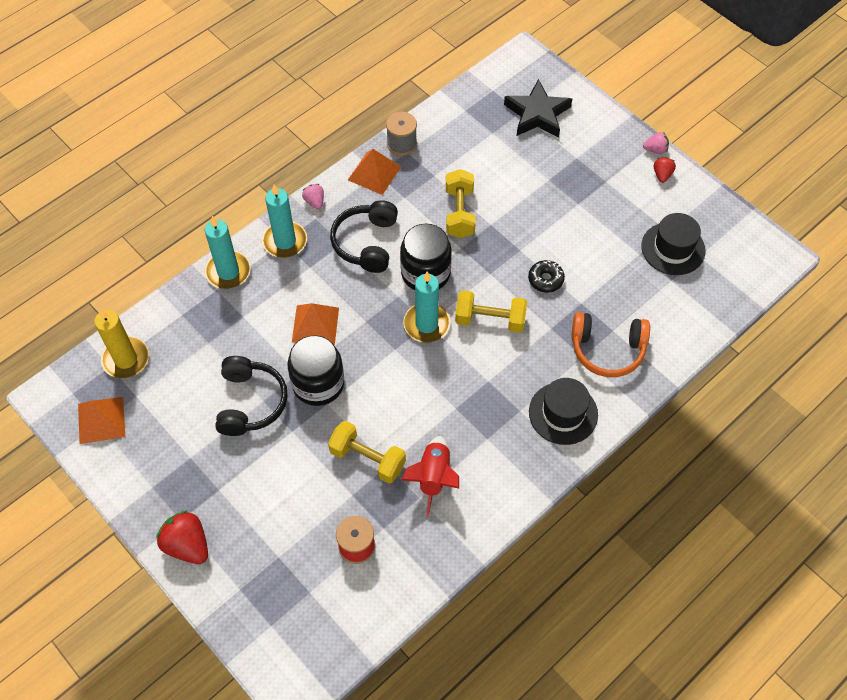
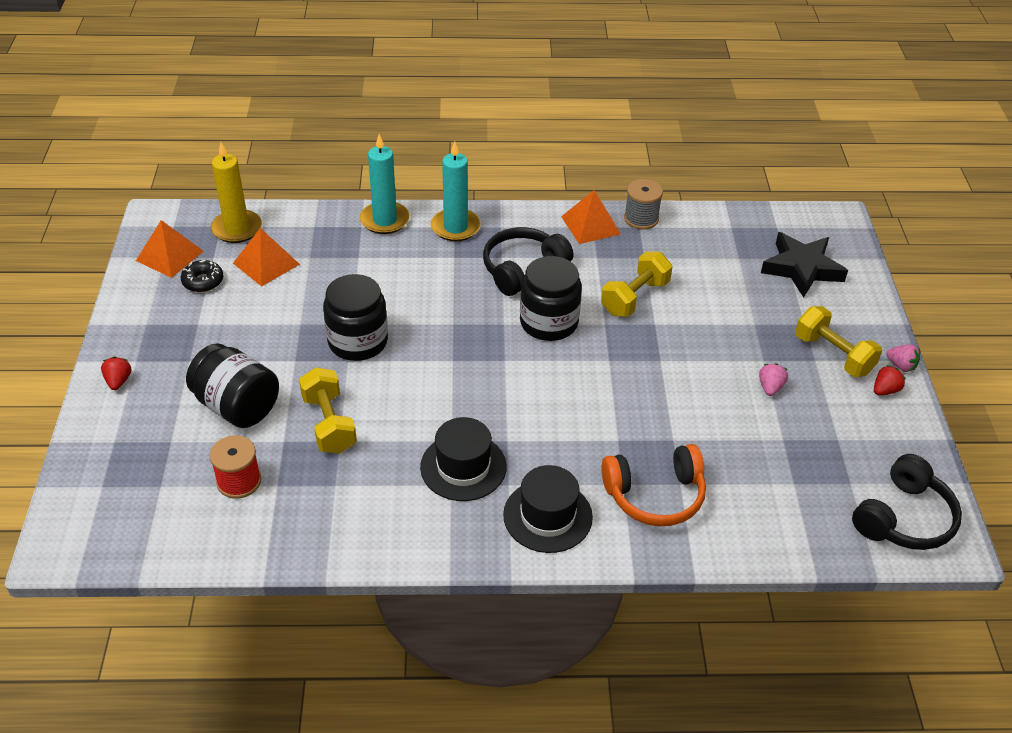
camera: 40 degrees right, 15 degrees down
red strawberry [156,510,208,564] -> red strawberry [101,357,132,390], size x0.55
black headphones [215,356,288,436] -> black headphones moved to [852,454,962,550]
orange pyramid [292,303,339,345] -> orange pyramid moved to [233,228,300,287]
pink strawberry [302,184,324,209] -> pink strawberry moved to [759,363,788,396]
red rocket [402,436,459,517] -> none
turquoise candle [403,272,450,343] -> none
yellow dumbbell [455,290,527,333] -> yellow dumbbell moved to [795,306,882,377]
black donut [528,260,565,293] -> black donut moved to [181,260,223,292]
orange headphones [572,312,650,377] -> orange headphones turned 60 degrees counterclockwise [601,444,706,526]
black hat [641,213,706,275] -> black hat moved to [420,417,506,501]
none -> black jar [186,343,279,428]

